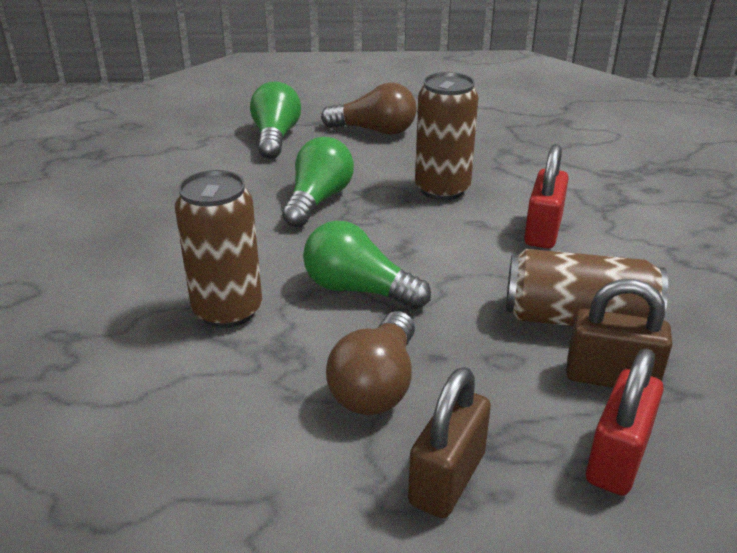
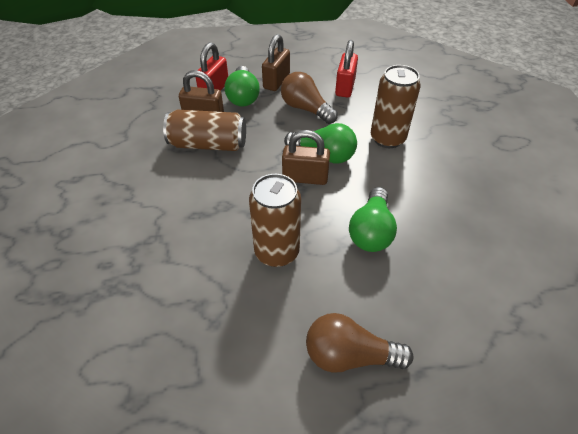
camera: 175 degrees right, 15 degrees up
green light bulb [250,81,301,159] -> green light bulb moved to [225,66,260,107]
brown light bulb [326,311,415,415] -> brown light bulb turned 60 degrees counterclockwise [281,72,338,124]
red padlock [524,144,569,249] -> red padlock moved to [335,40,358,98]
none -> brown padlock [282,130,330,185]

